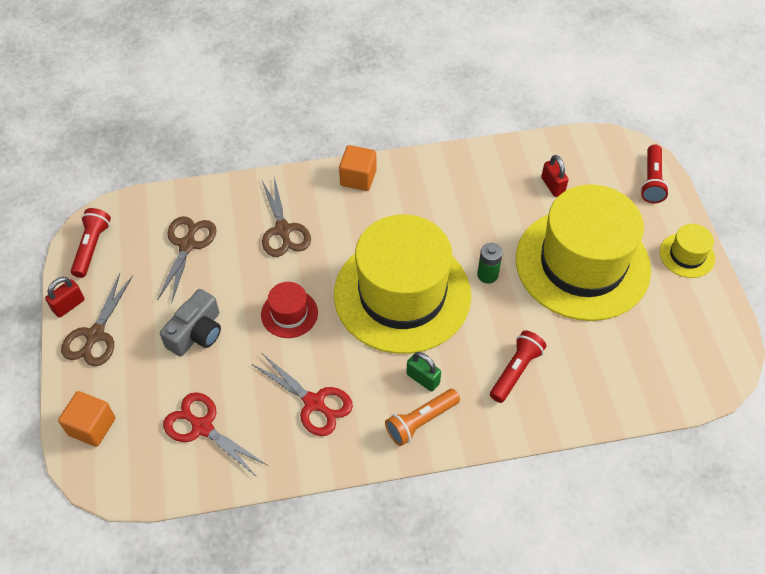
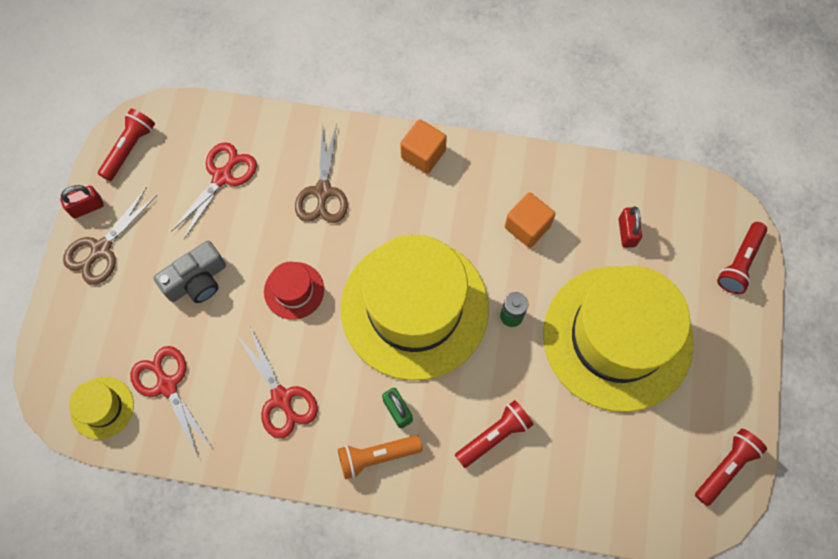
camera: 20 degrees right, 15 degrees up
orange cube [58,391,115,447] -> orange cube moved to [505,192,555,248]
brown scissors [157,216,216,304] -> red scissors [171,142,257,240]
yellow hat [660,224,715,278] -> yellow hat moved to [69,377,134,439]
none -> red flashlight [695,429,767,506]

